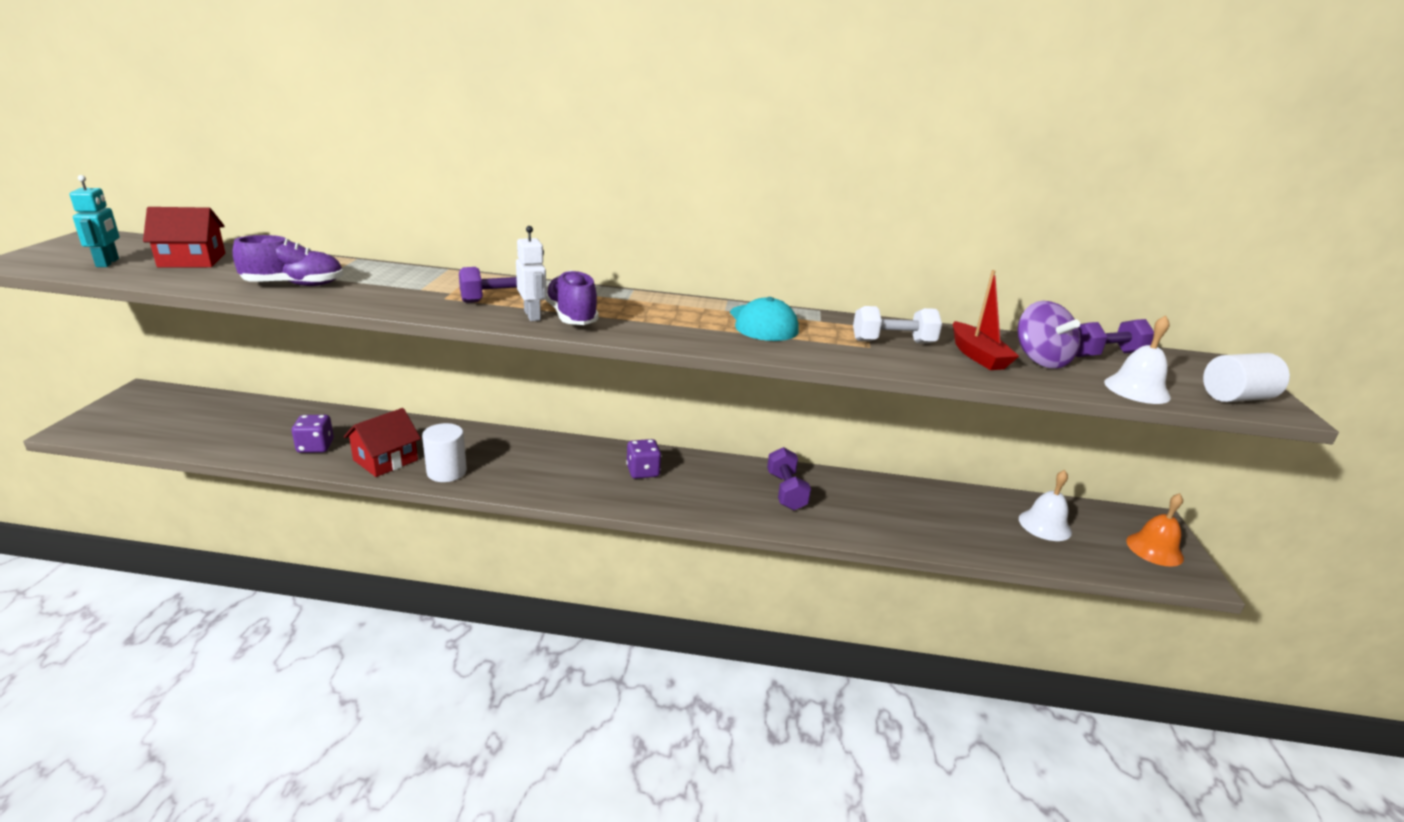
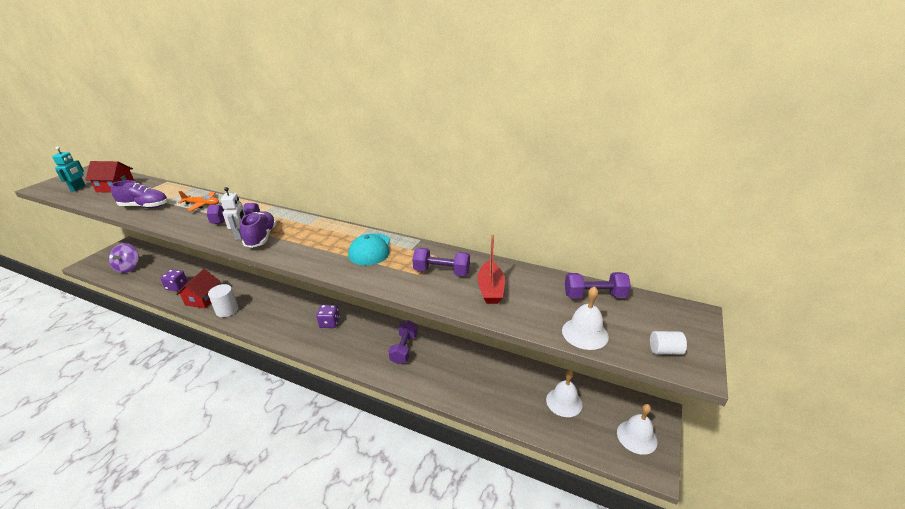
camera: 20 degrees right, 5 degrees up
red house [344,408,421,477] -> red house turned 45 degrees counterclockwise [176,269,221,308]
white dumbbell [853,306,942,343] -> purple dumbbell [413,248,470,276]
purple spinning top [1018,301,1080,369] -> purple spinning top moved to [109,243,139,273]
orange bell [1126,493,1184,567] -> white bell [617,404,657,455]
white cylinder [1203,353,1290,402] -> white cylinder [650,331,687,355], size x0.62
none -> orange plane [178,191,219,211]

